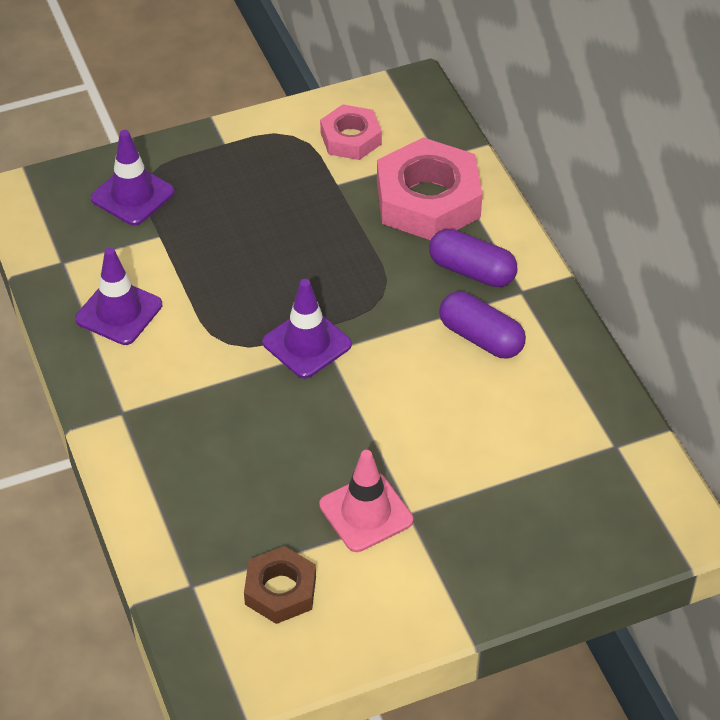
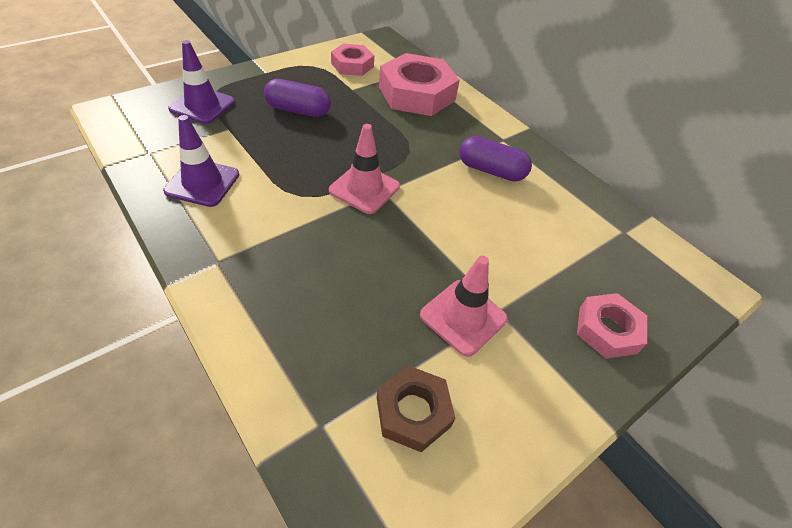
camera: 20 degrees left, 0 degrees up
purple traffic cone [262,279,352,379] -> pink traffic cone [329,124,400,214]
purple capsule [429,229,517,287] -> purple capsule moved to [264,79,331,117]
none -> pink nut [577,293,647,359]

